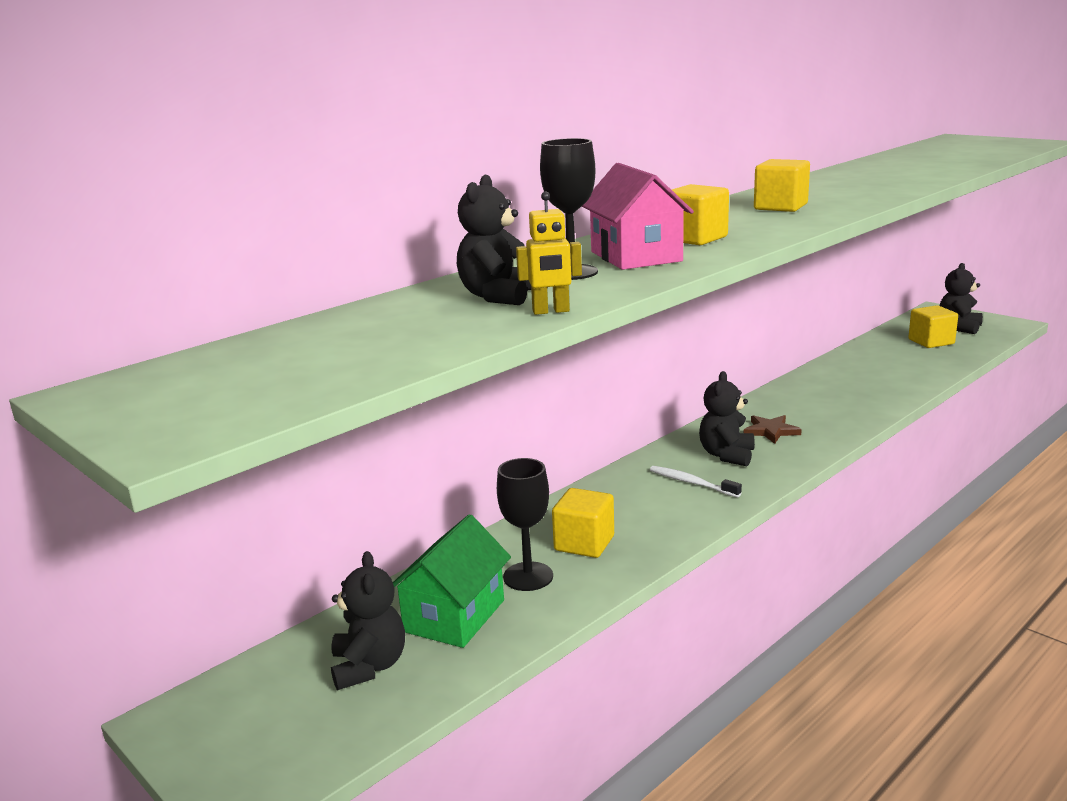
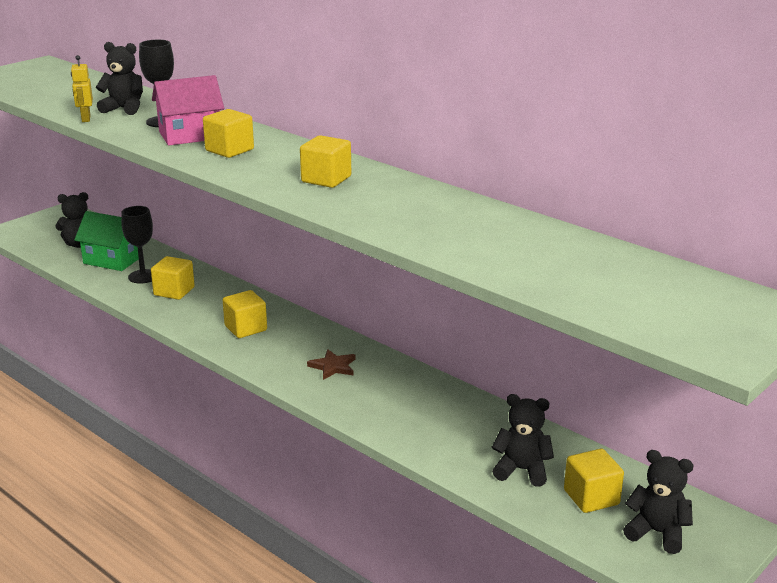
camera: 85 degrees right, 5 degrees up
white toothbrush [650,466,742,498] -> yellow cube [223,290,267,338]
black teddy bear [699,371,755,466] -> black teddy bear moved to [492,394,554,487]

